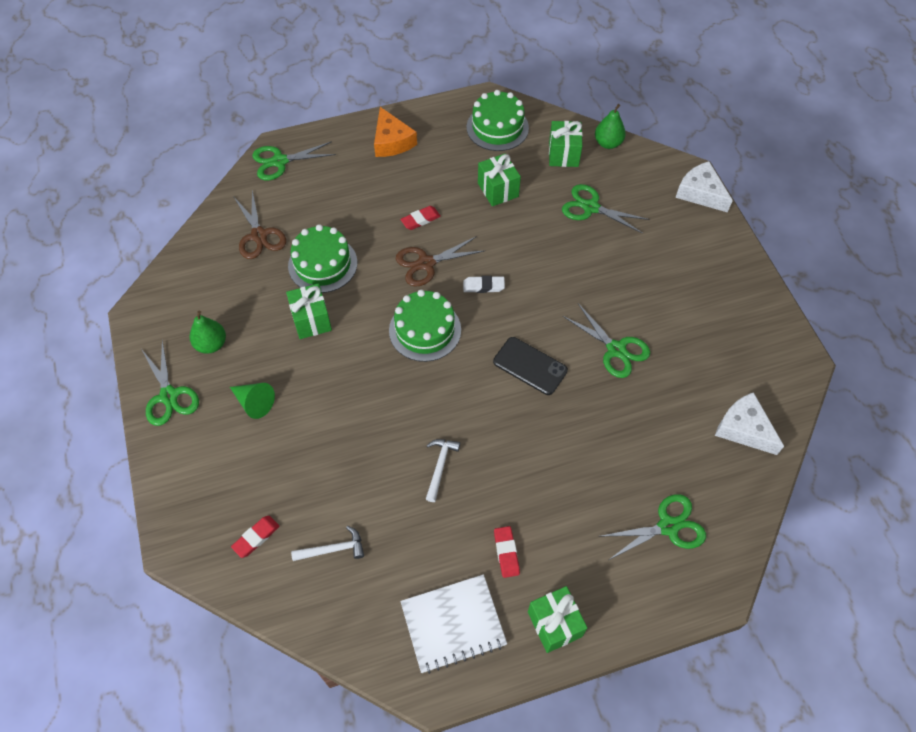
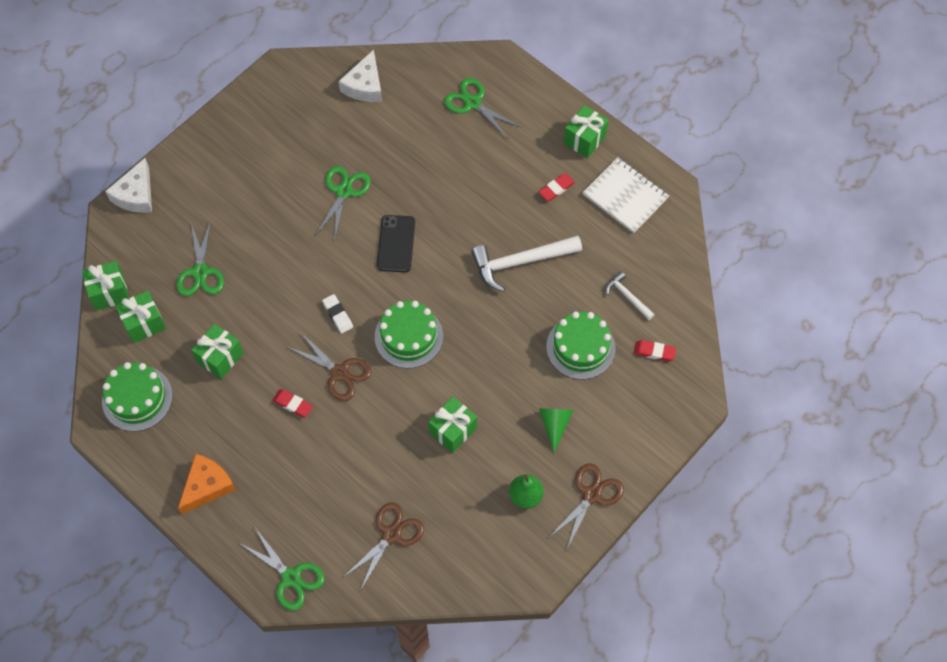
camera: 120 degrees left, 5 degrees up
green scissors [141,340,199,426] -> brown scissors [549,463,624,551]
green cake [288,224,357,293] -> green cake moved to [547,312,615,380]
white hammer [426,439,460,502] -> white hammer [471,236,582,292], size x1.89
green pear [595,104,626,149] -> green gift [82,261,129,310]

